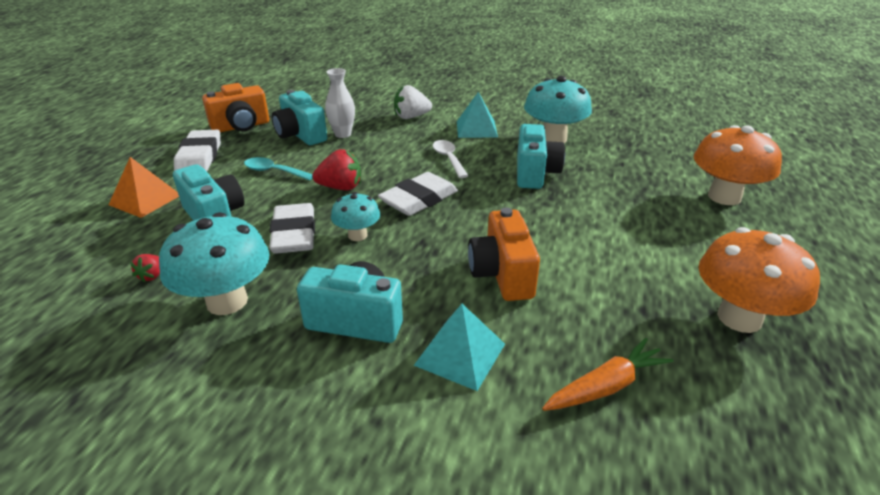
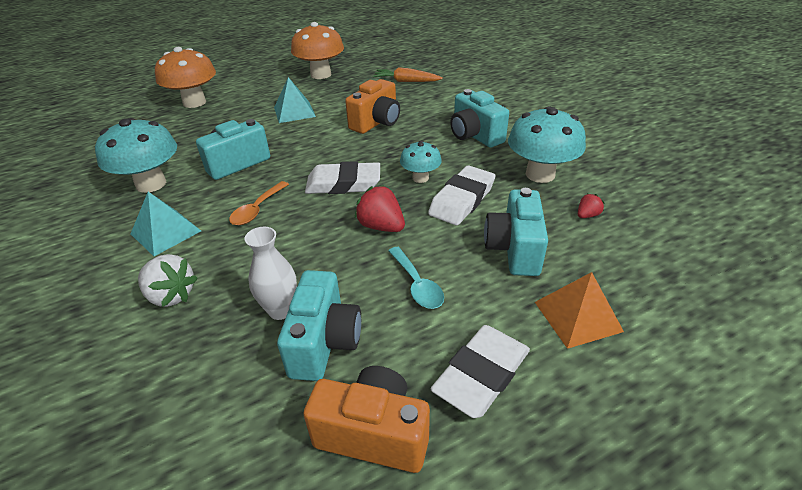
camera: 135 degrees left, 5 degrees up
turquoise pyramid [414,304,505,391] -> turquoise pyramid moved to [274,77,316,123]
white spoon [433,140,468,178] -> orange spoon [229,181,289,225]

